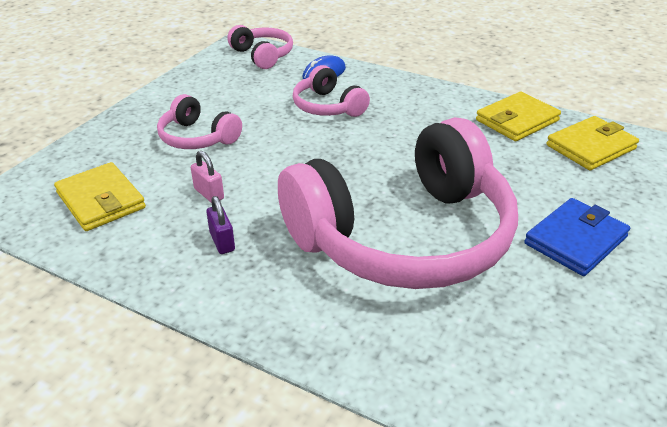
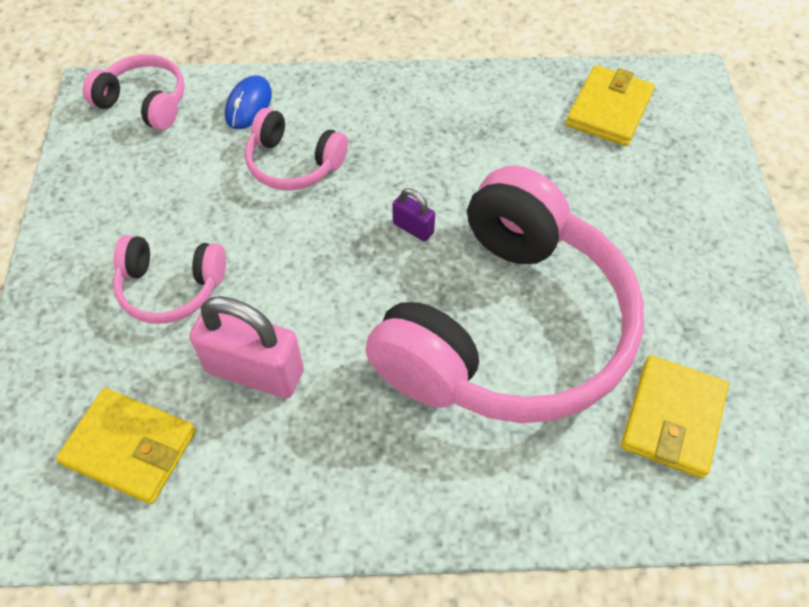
camera: 30 degrees left, 20 degrees up
pink padlock [191,151,224,203] -> pink padlock [189,296,304,398], size x2.05
purple padlock [206,196,235,254] -> purple padlock moved to [393,188,435,242]
yellow wallet [476,92,561,141] -> yellow wallet moved to [621,355,729,478]
blue wallet [524,198,630,276] -> none

